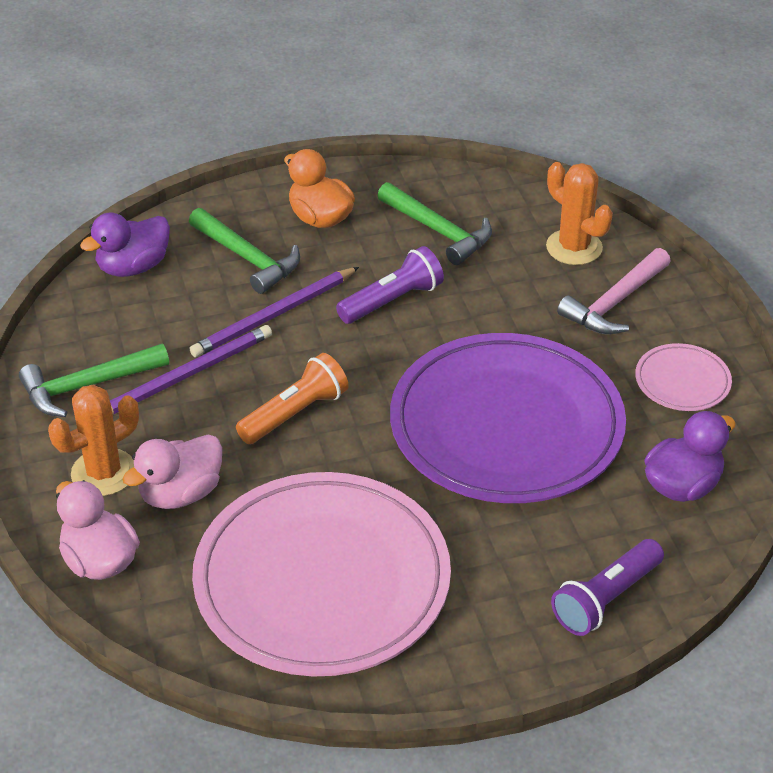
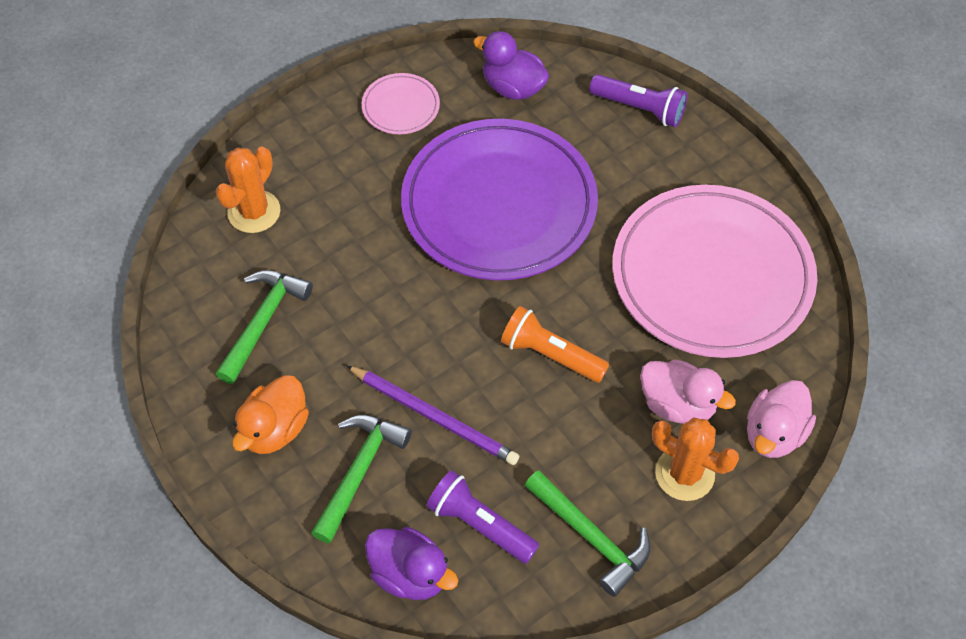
camera: 110 degrees left, 15 degrees up
purple pencil [110,325,272,414] -> none
purple flashlight [336,246,444,324] -> purple flashlight moved to [426,470,539,564]
pink hammer [557,248,671,334] -> none

